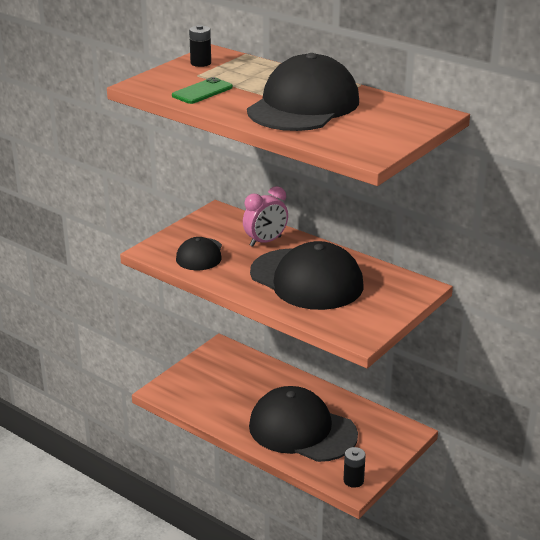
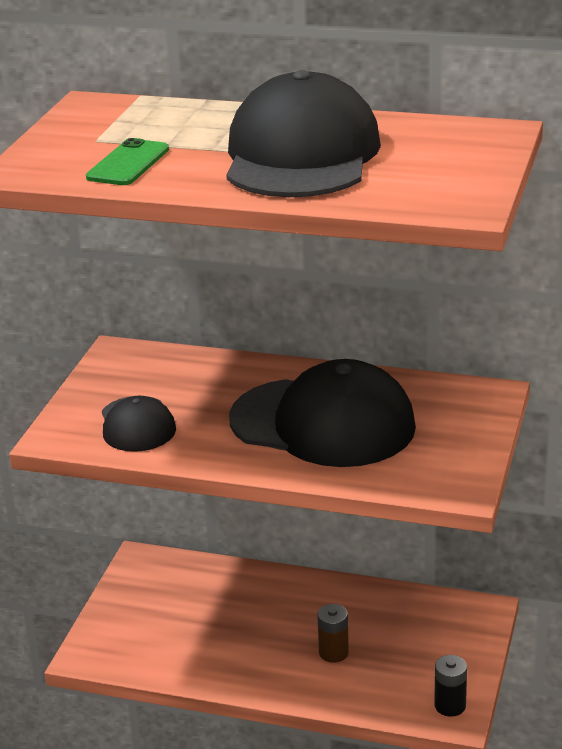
camera: 20 degrees left, 0 degrees up
black battery [189,25,211,67] -> none
pink clock [243,186,288,247] -> none
black cap [249,386,358,462] -> brown battery [317,604,349,663]

